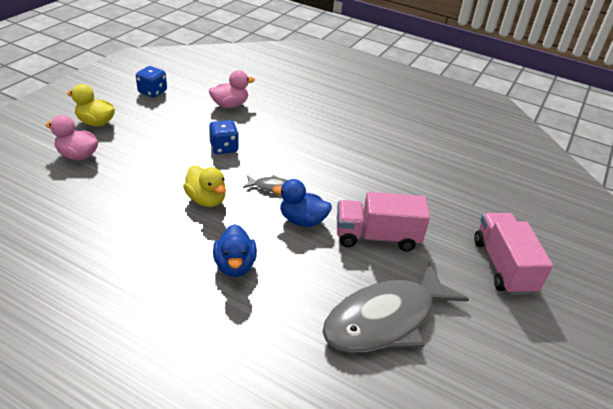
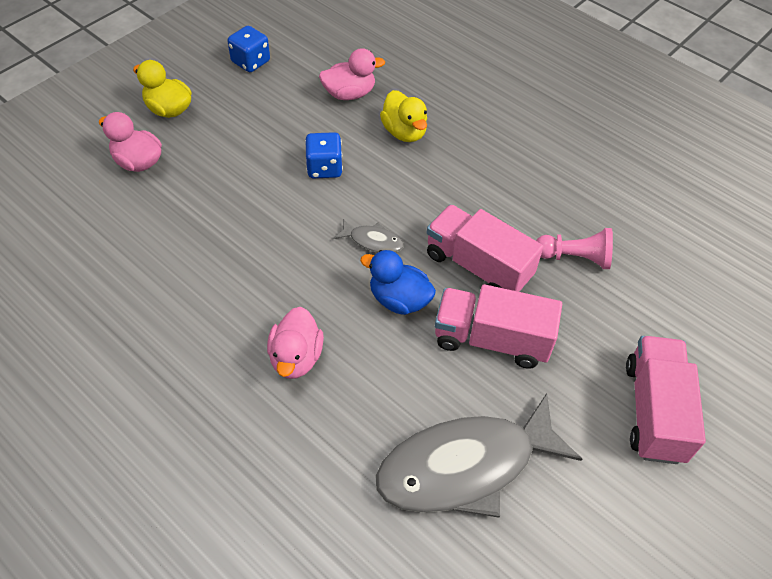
camera: 15 degrees right, 15 degrees up
yellow duck [183,166,226,207] -> yellow duck moved to [380,90,427,142]
blue duck [213,224,257,277] -> pink duck [267,307,324,379]
none -> pink truck [427,204,543,292]
none -> pink pawn [536,228,613,269]

